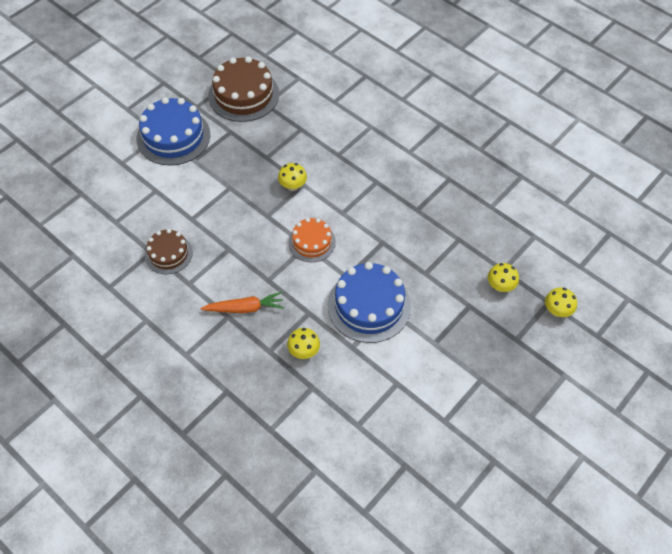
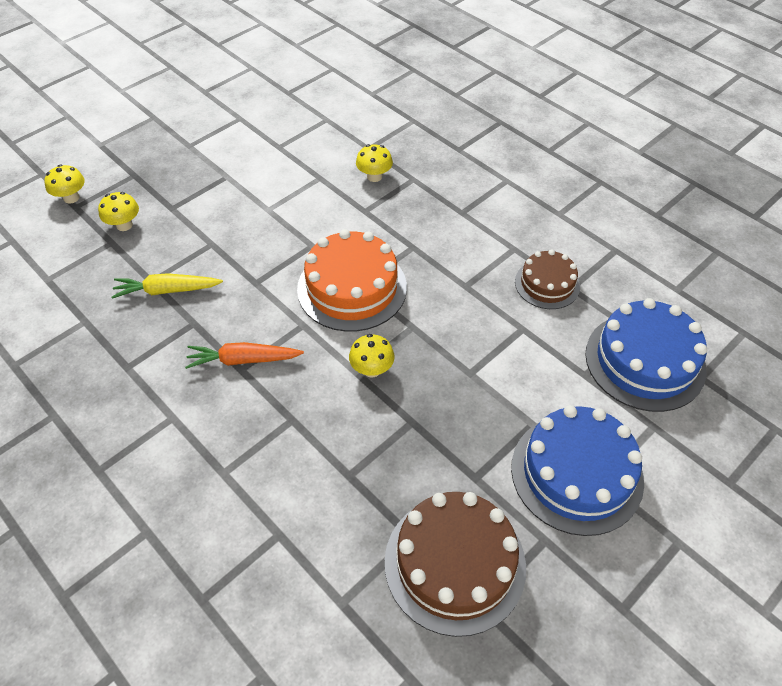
camera: 175 degrees left, 5 degrees down
orange carrot [200,292,284,313] -> orange carrot moved to [185,342,304,369]
orange cake [288,218,336,262] -> orange cake [297,229,407,332], size x1.69
blue cake [328,262,411,343] -> blue cake moved to [585,298,707,412]
none -> yellow carrot [111,273,223,299]

